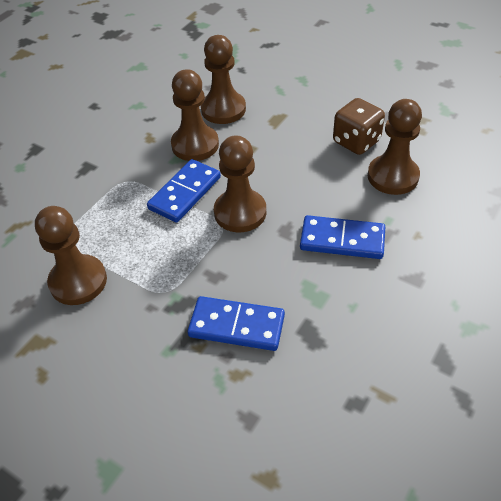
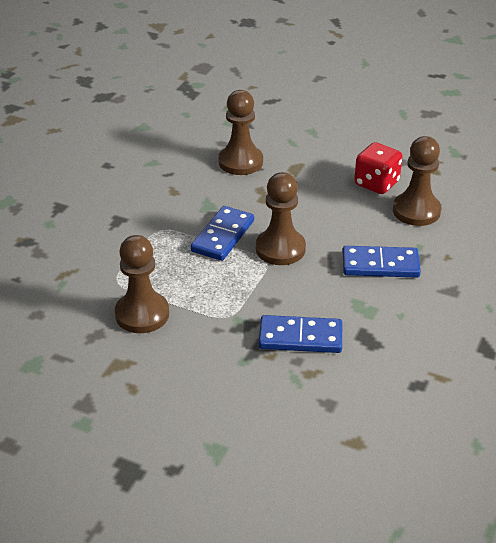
camera: 10 degrees left, 10 degrees down
brown pawn [171,69,219,161] -> none
brown dice [333,98,385,155] -> red dice [354,142,403,194]

